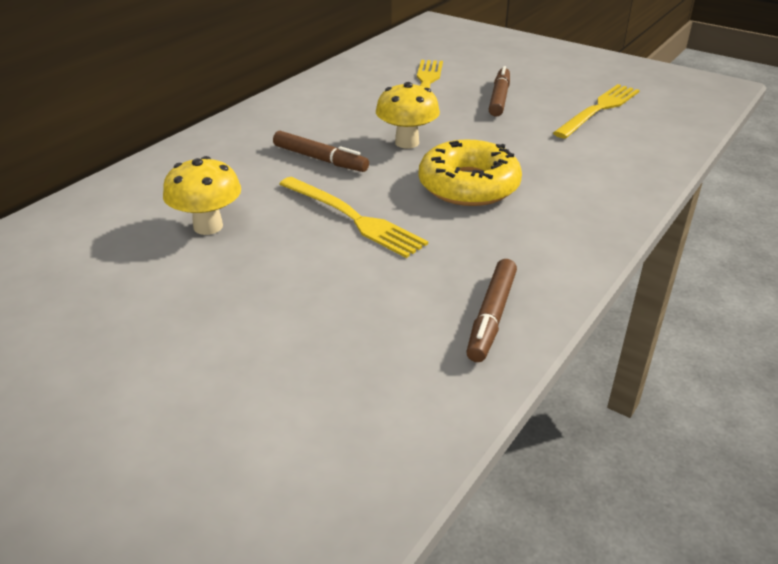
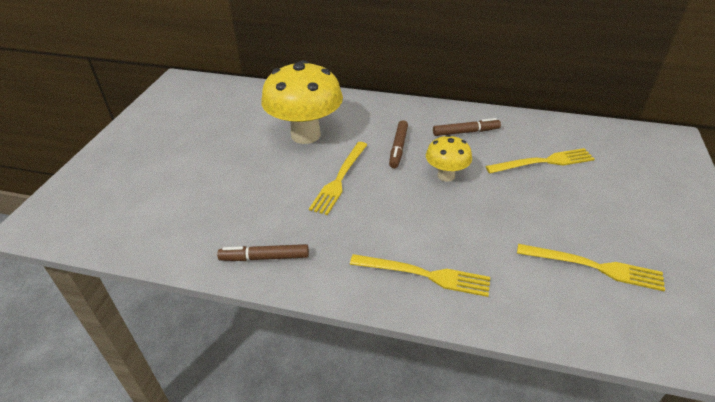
camera: 70 degrees right, 5 degrees up
yellow mushroom [163,156,241,235] -> yellow mushroom [261,60,343,144], size x1.91
yellow donut [419,139,522,206] -> none
brown marker [489,66,510,117] -> brown marker moved to [433,118,501,136]
none -> yellow fork [350,254,490,297]

